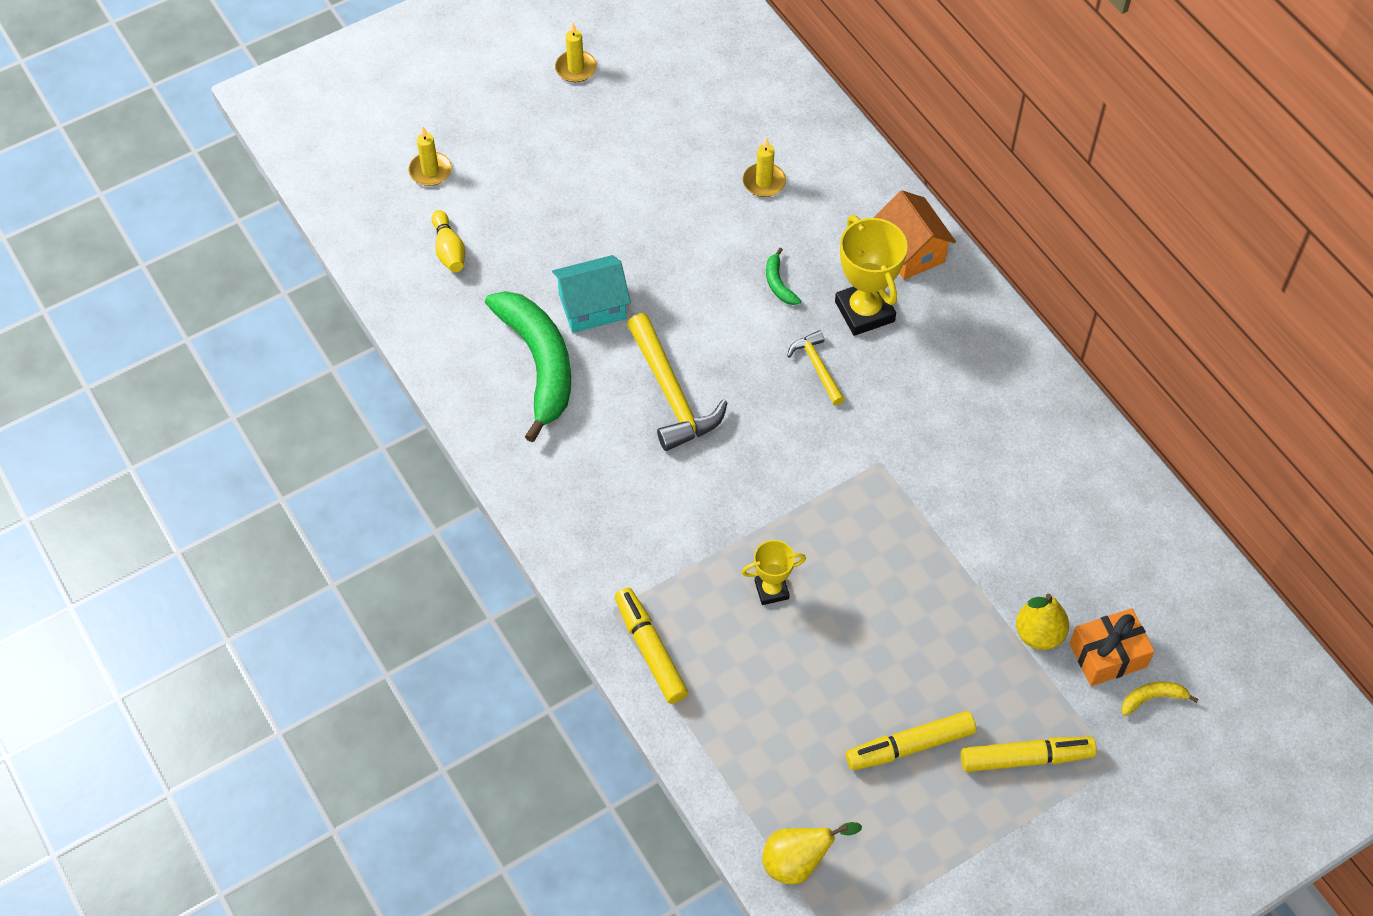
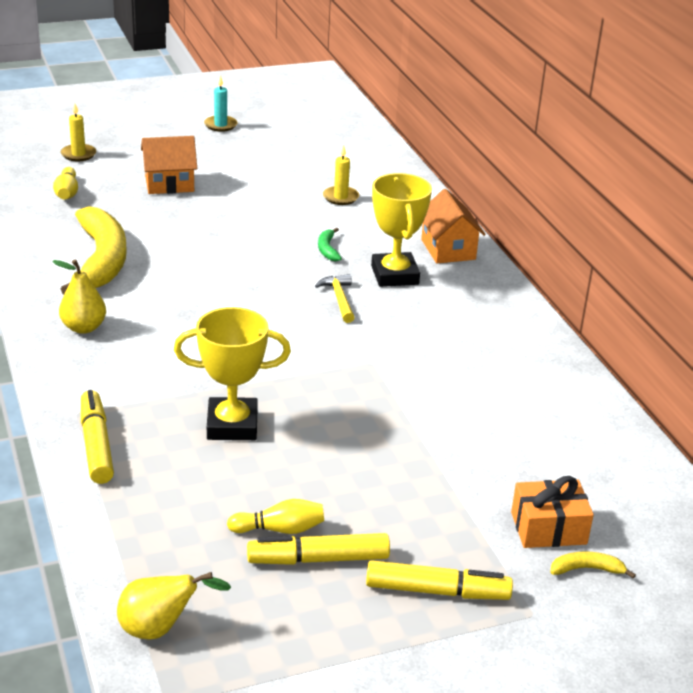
camera: 10 degrees right, 25 degrees down
green banana [485,291,571,442] -> yellow banana [61,206,127,294]
turquoise house [552,255,631,333] -> none
yellow candle [555,23,597,82] -> turquoise candle [204,75,237,132]
yellow hammer [627,313,728,451] -> none
yellow trophy [742,540,806,605] -> yellow trophy [174,307,291,440], size x1.75
yellow pear [1016,594,1069,650] -> yellow pear moved to [52,259,106,334]
none -> orange house [141,136,197,194]
none -> yellow bowling pin [227,499,324,534]

